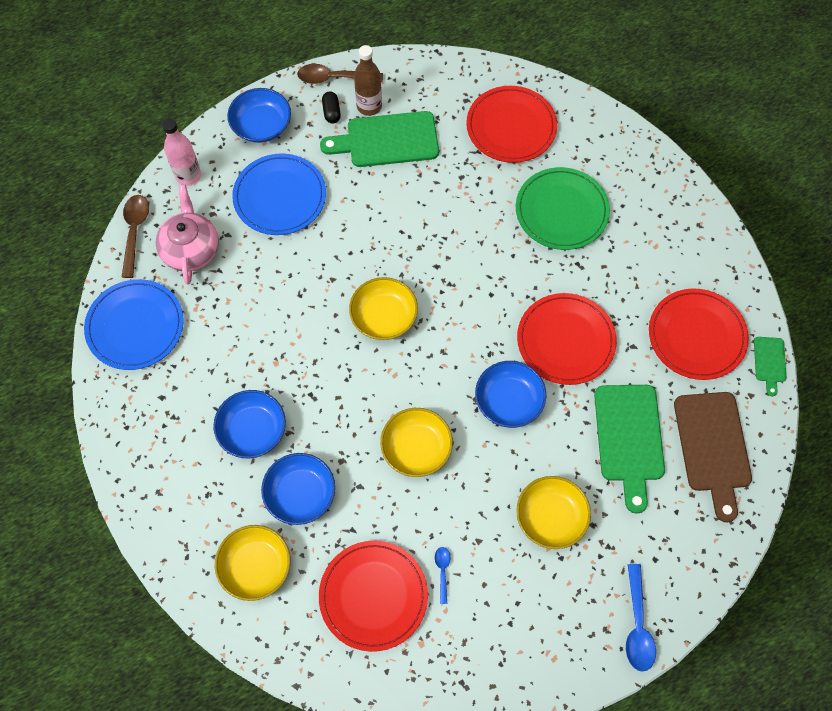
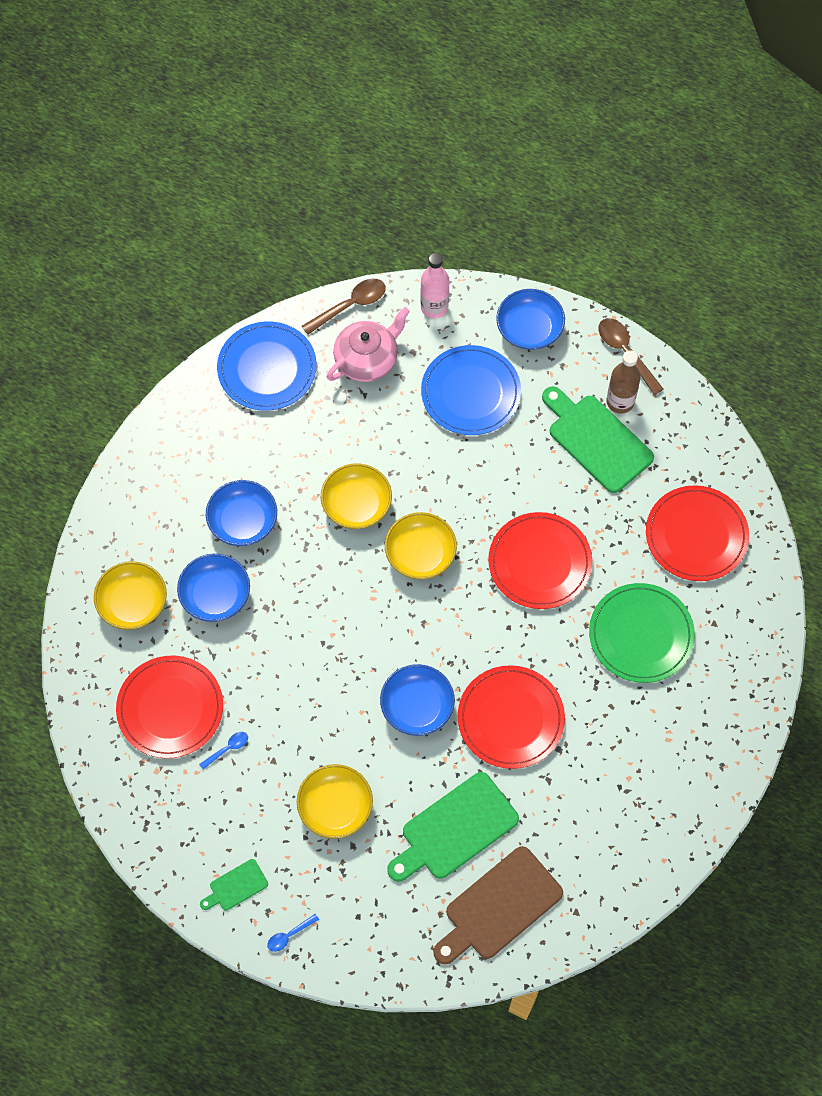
camera: 55 degrees right, 0 degrees up
black capsule [322,92,341,124] -> none
yellow bowl [380,408,453,477] -> yellow bowl moved to [321,464,392,529]
blue spoon [626,564,656,672] -> blue spoon [267,914,319,952], size x0.54
red plate [649,288,749,380] -> red plate moved to [488,512,592,609]
green cutting board [754,337,787,396] -> green cutting board moved to [200,859,268,911]

